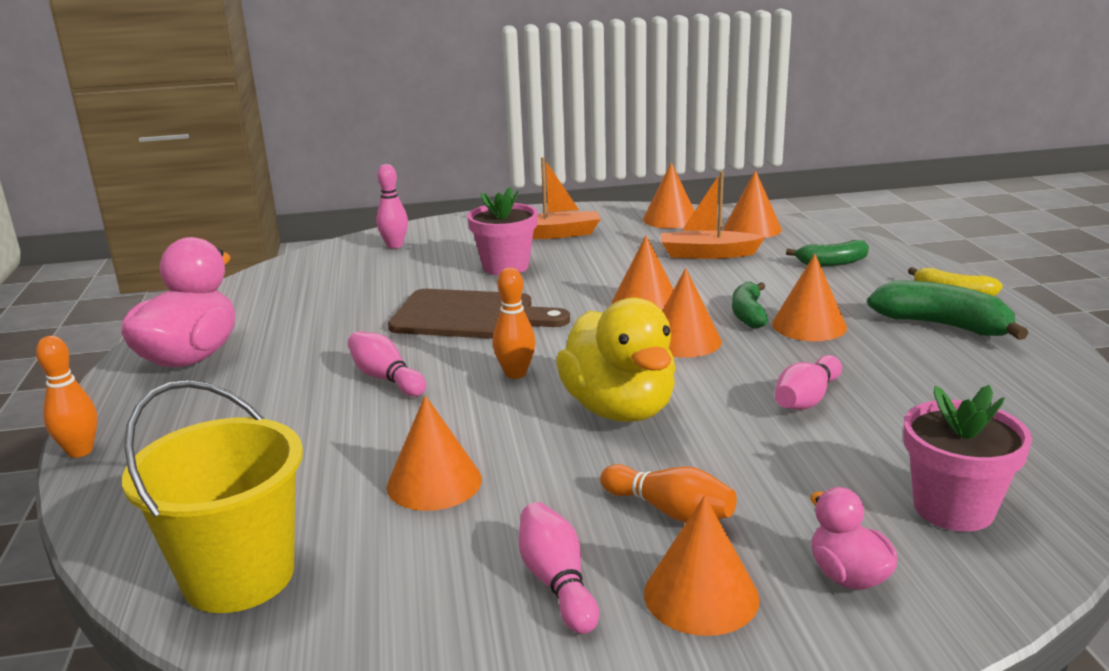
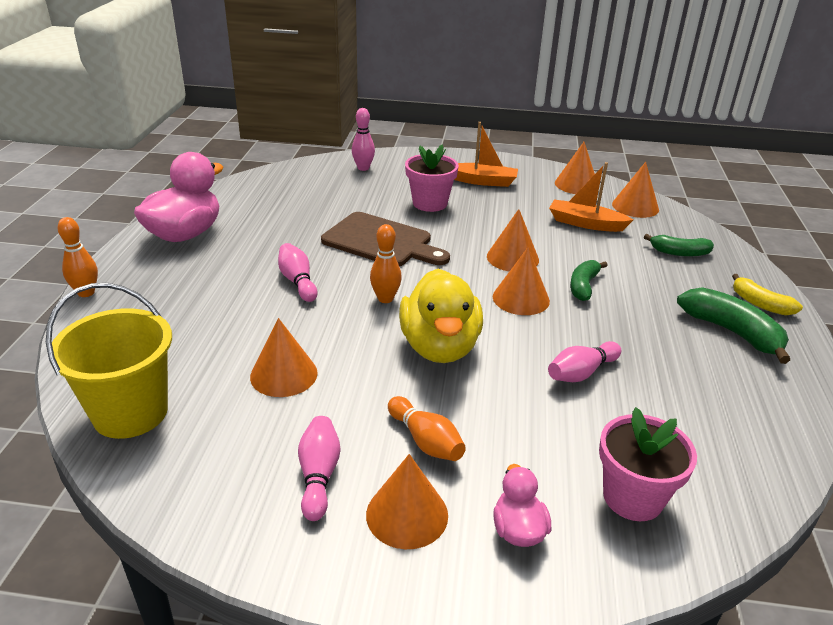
camera: 15 degrees right, 10 degrees up
orange cone [772,254,847,341] -> none

